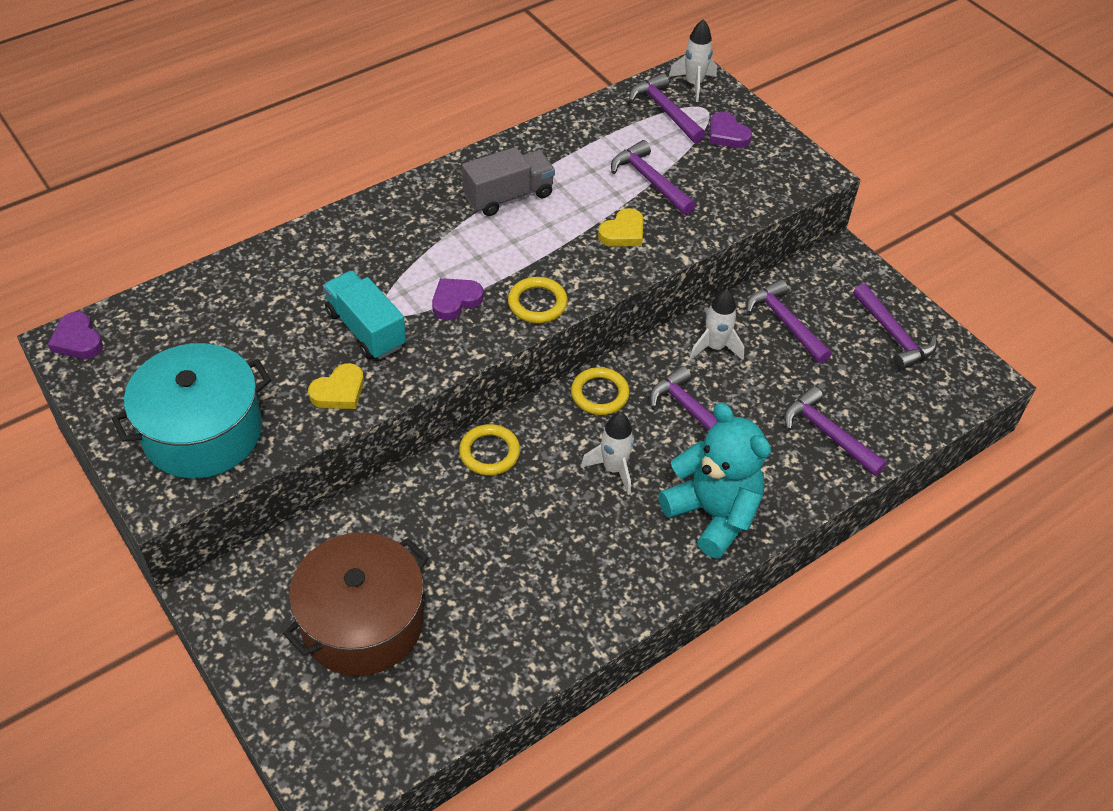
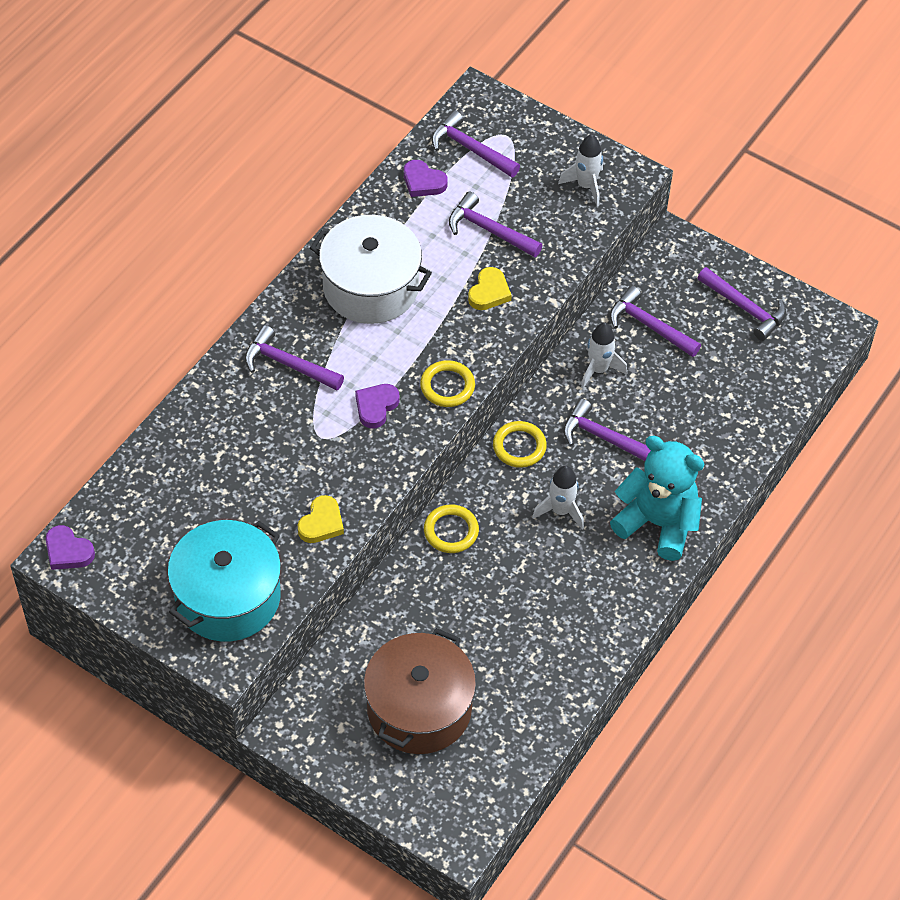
camera: 20 degrees left, 5 degrees up
turquoise truck [323,271,406,359] -> none
grey truck [462,147,555,216] -> white pot [310,215,432,324]
white rocket [669,19,717,102] -> white rocket moved to [558,134,603,206]
purple heart [710,112,752,148] -> purple heart moved to [404,160,448,197]
purple hammer [784,386,887,476] -> purple hammer moved to [245,325,344,390]

